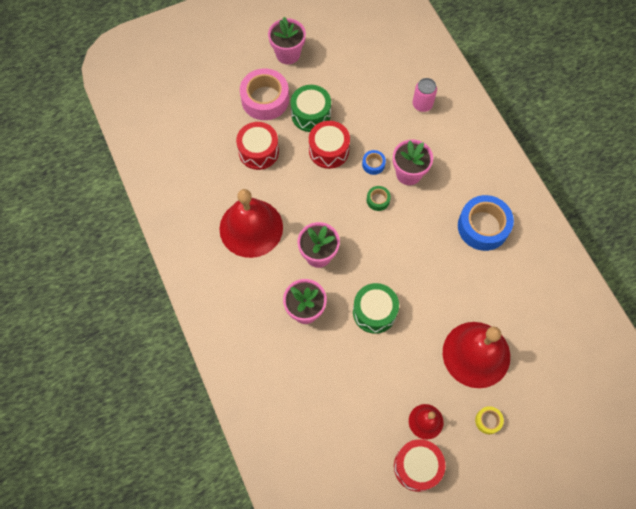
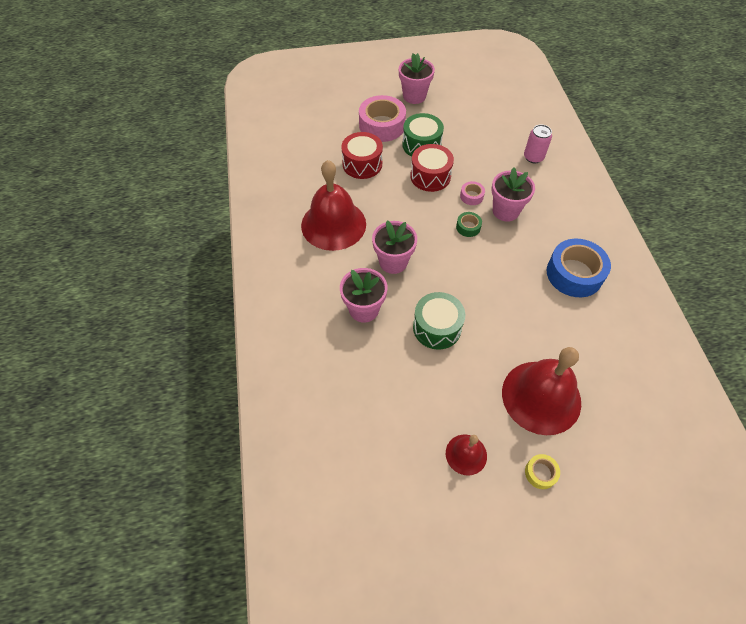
camera: 15 degrees right, 10 degrees down
blue tape [362,150,386,175] -> pink tape [460,181,485,205]
red drum [394,439,446,492] -> none

